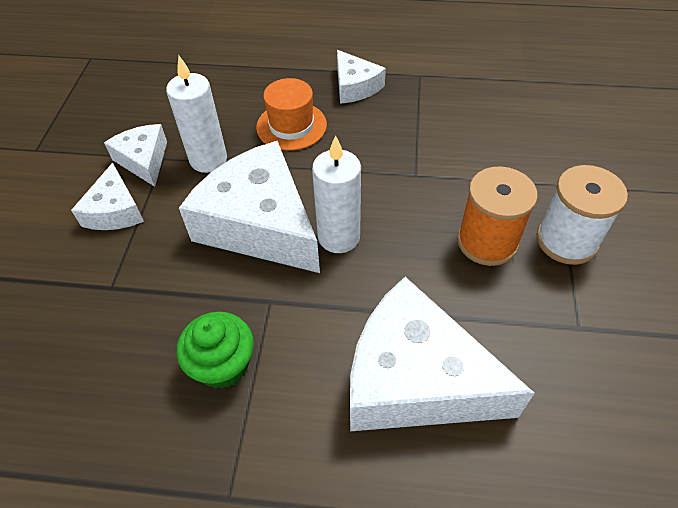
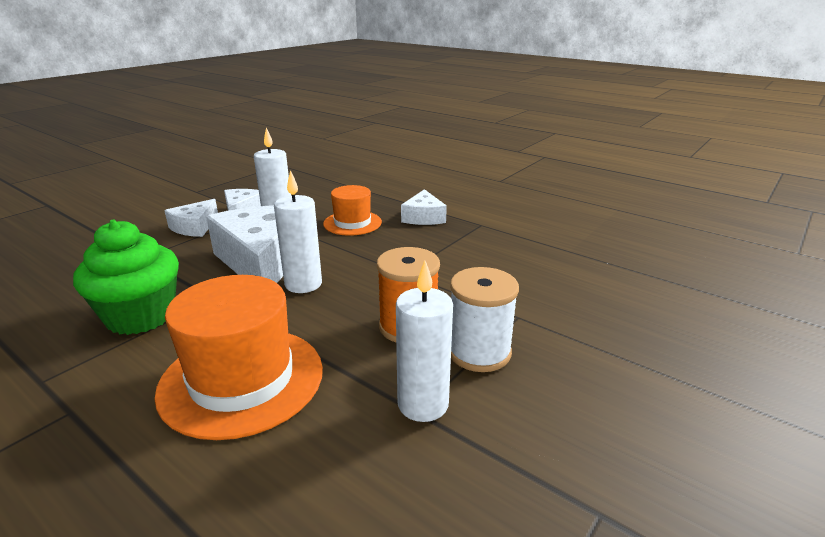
camera: 30 degrees right, 25 degrees down
green cupcake [177,312,254,389] -> green cupcake [73,220,179,335], size x1.51
white cheese [350,277,535,431] -> orange hat [155,275,323,440]
none -> white candle [396,261,453,422]

